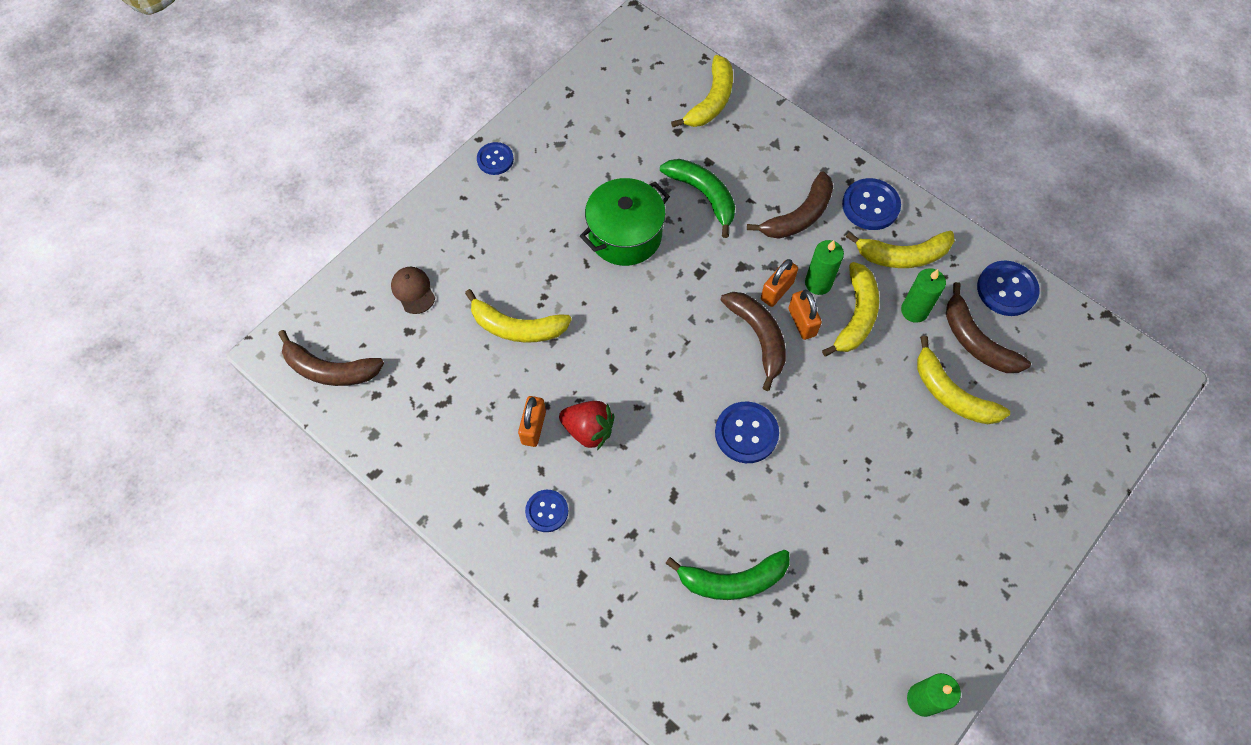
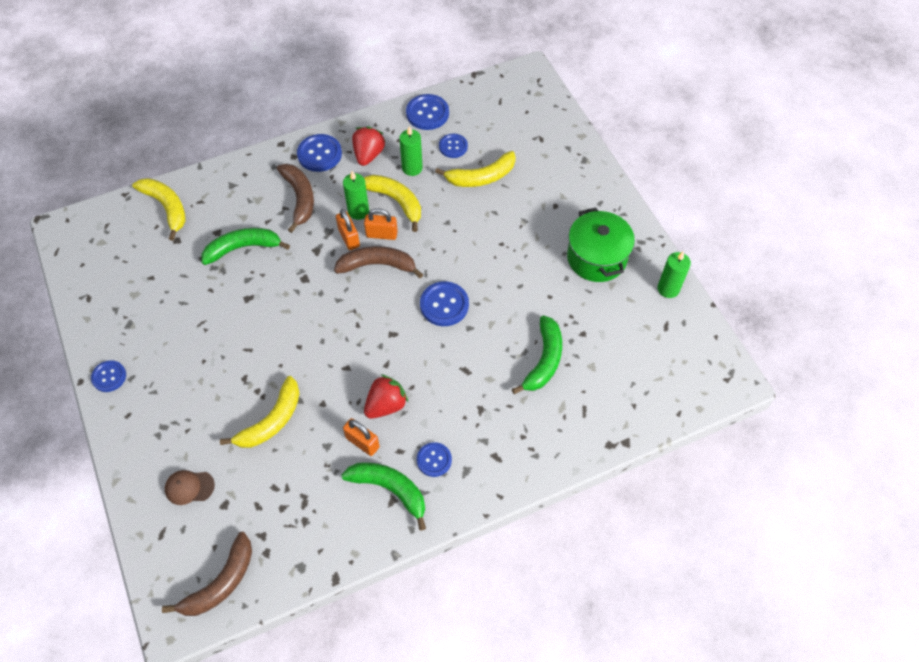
camera: 65 degrees left, 5 degrees down
green pot [580,178,670,266] -> green pot moved to [567,208,635,282]
yellow banana [846,231,954,268] -> red strawberry [352,126,385,166]
brown banana [946,282,1031,373] -> blue button [439,134,468,158]
none -> green banana [342,462,426,531]

